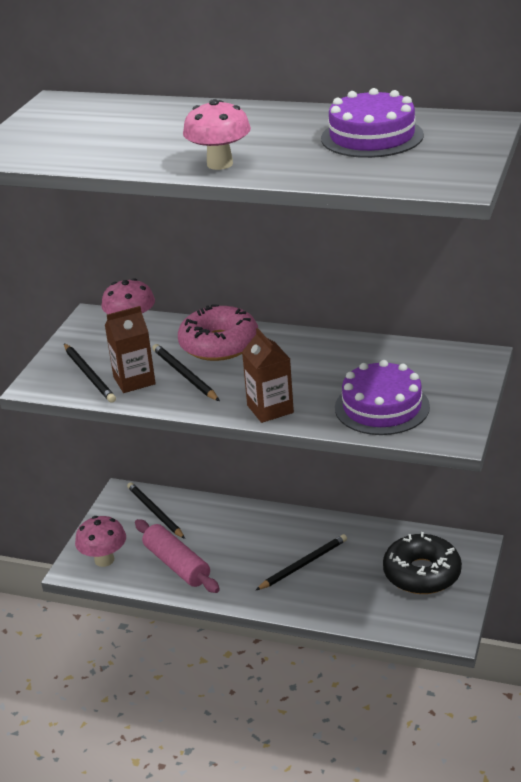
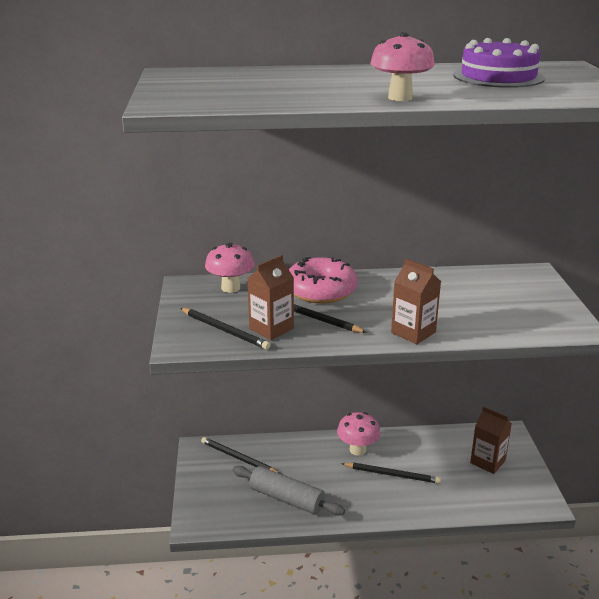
camera: 25 degrees left, 5 degrees down
pink mushroom [75,516,126,567] -> pink mushroom moved to [337,412,381,456]
pink rolling pin [135,519,220,593] -> grey rolling pin [233,466,345,516]
black pencil [256,534,347,590] -> black pencil turned 75 degrees clockwise [341,463,441,484]
purple cake [335,360,430,435] -> none
black donut [383,532,462,594] -> brown carton [470,406,512,474]

